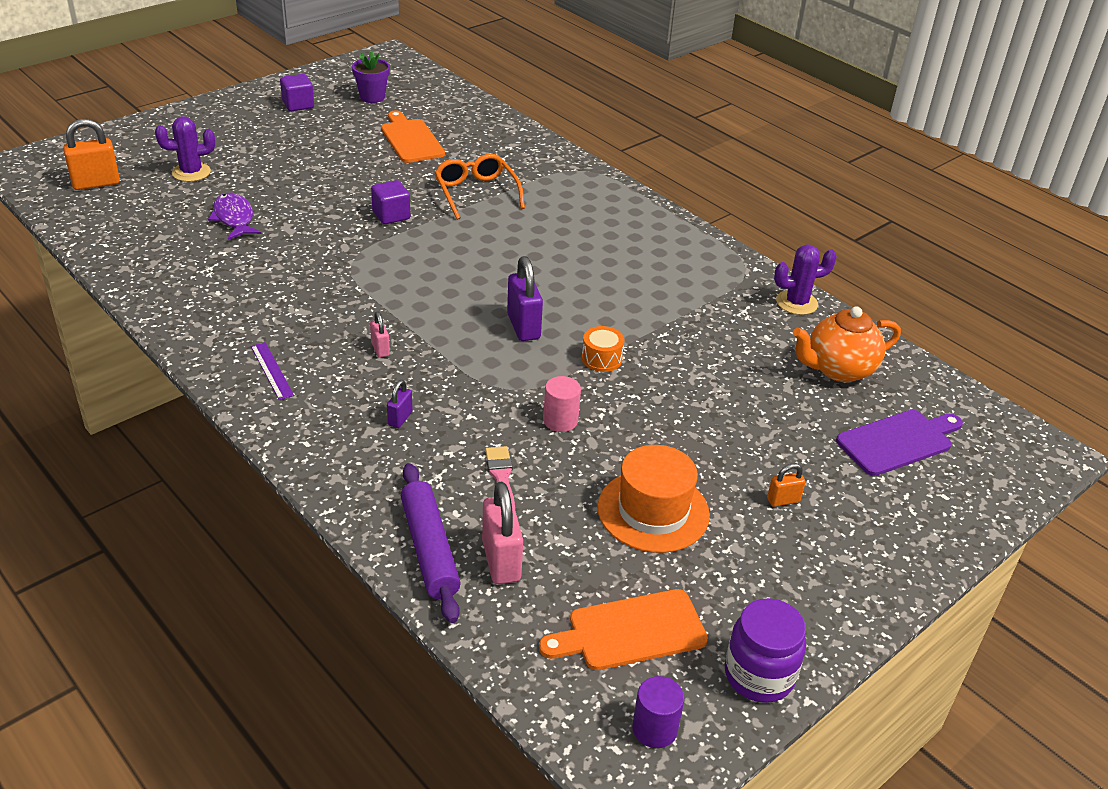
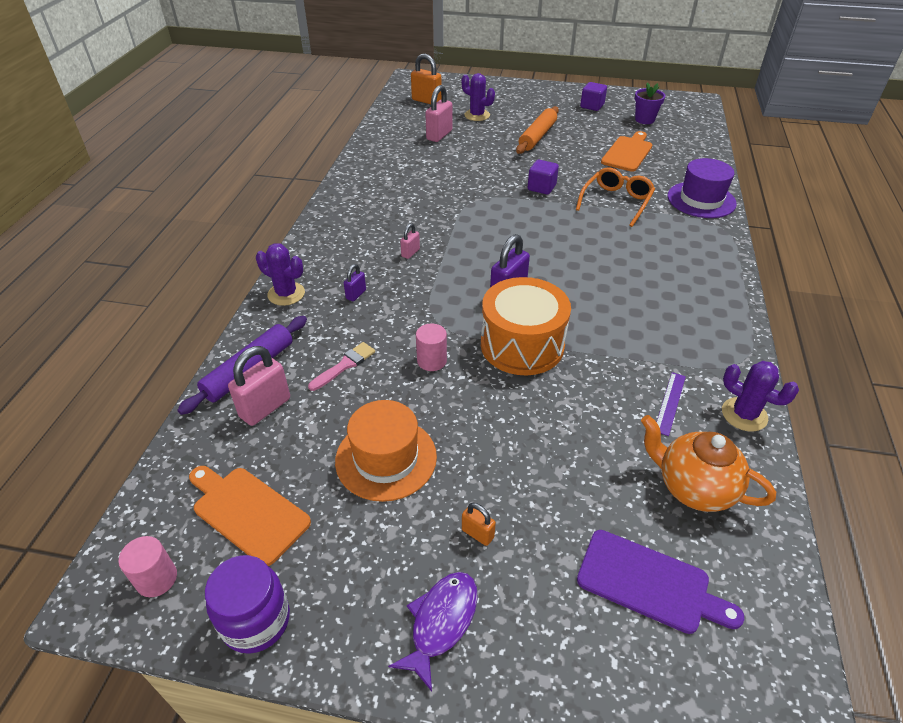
camera: 55 degrees right, 5 degrees up
purple fish [208,193,262,240] -> purple fish moved to [388,572,478,691]
purple ruler [251,342,294,400] -> purple ruler moved to [657,372,686,436]
purple padlock [387,380,413,428] -> purple padlock turned 45 degrees counterclockwise [344,264,366,301]
orange drum [582,326,624,372] -> orange drum [481,277,571,375], size x2.32
purple cylinder [632,676,684,748] -> pink cylinder [118,536,177,597]
none -> purple cactus [256,243,305,306]
none -> pink padlock [425,85,453,142]
none -> orange rolling pin [516,106,559,154]
none -> purple hat [668,158,737,218]

